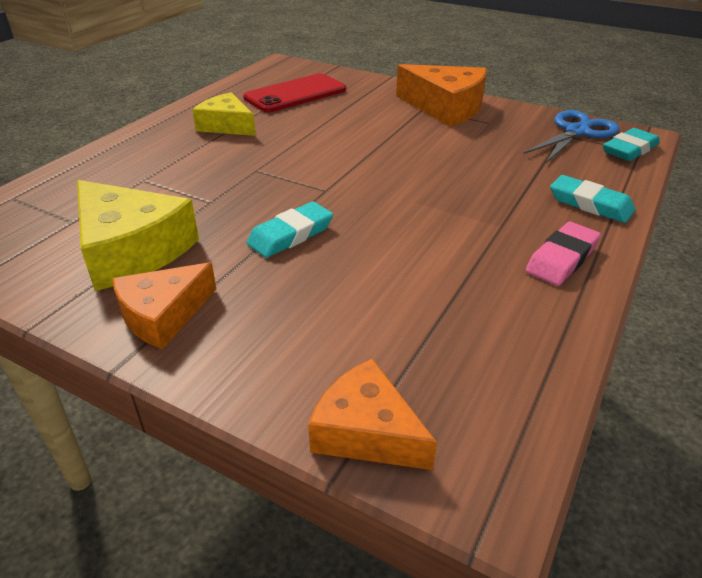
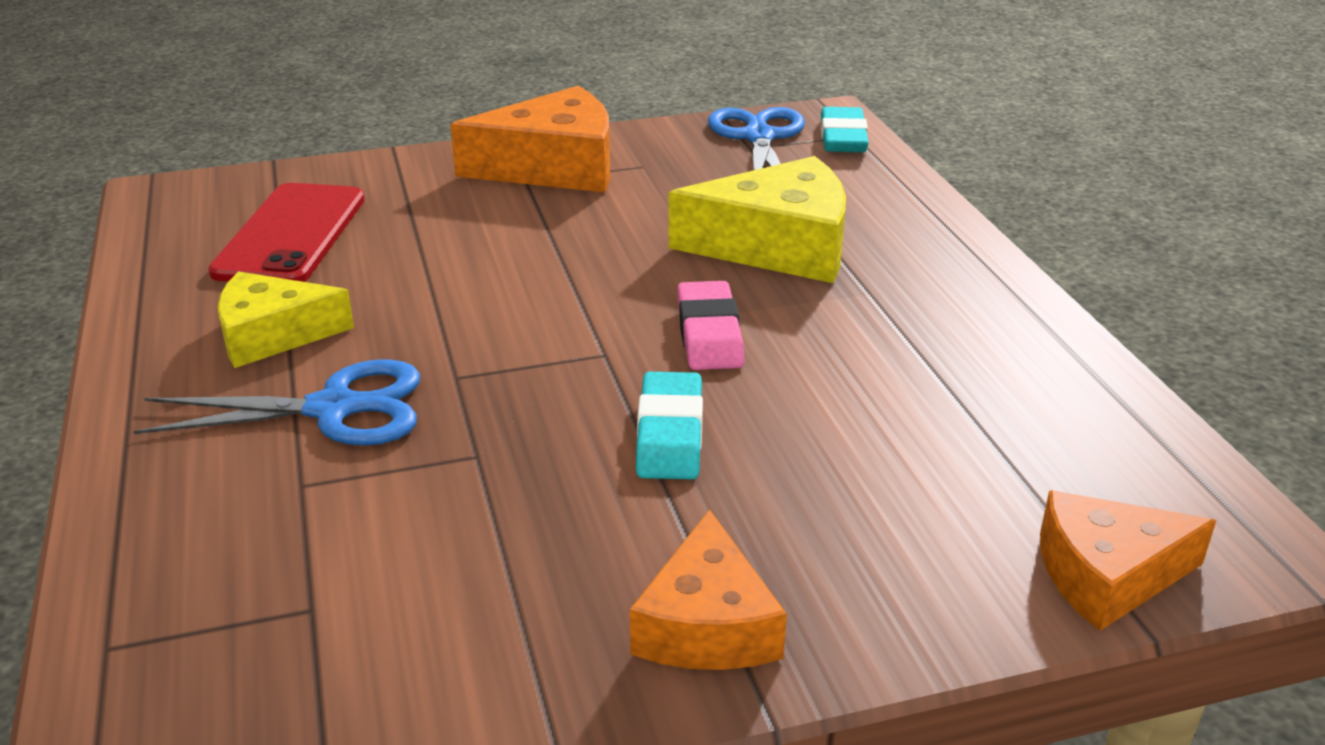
camera: 45 degrees left, 5 degrees down
yellow cheese [77,180,199,291] -> yellow cheese moved to [669,156,846,283]
pink eraser [526,222,601,286] -> pink eraser moved to [677,281,744,370]
turquoise eraser [550,175,635,223] -> none
none -> blue scissors [134,359,420,446]

